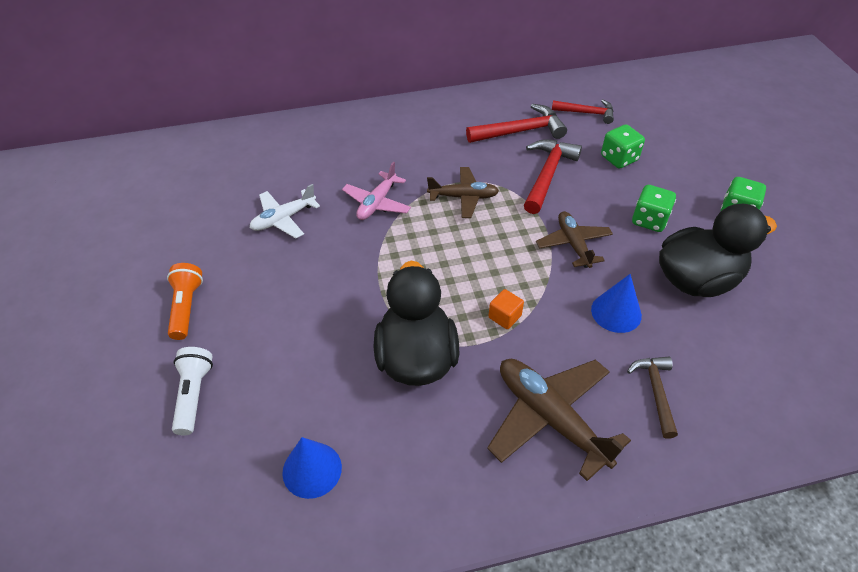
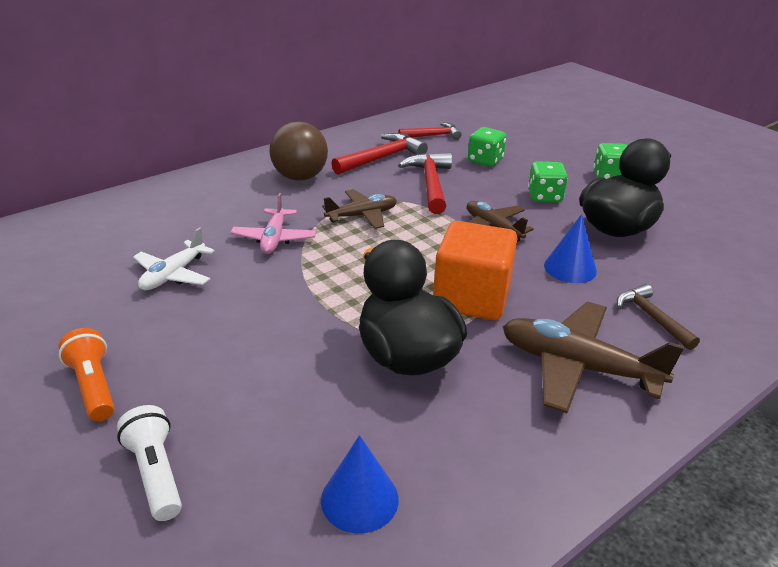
camera: 25 degrees left, 15 degrees down
orange cube [488,289,524,329] -> orange cube [433,221,517,320], size x2.44
none -> brown ball [269,121,328,181]

